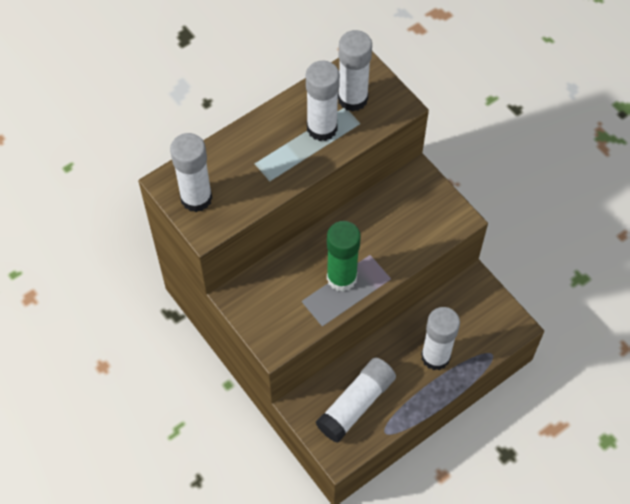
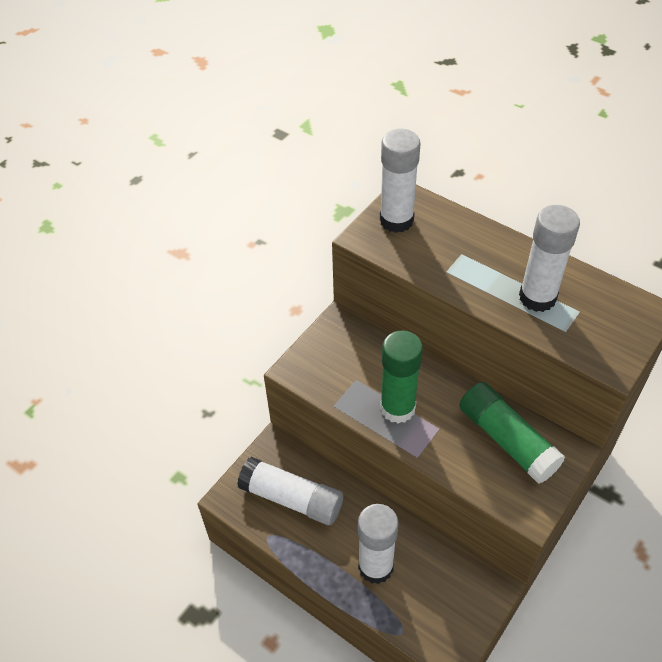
camera: 75 degrees right, 10 degrees down
white glue stick [338,30,372,112] -> none
none -> green glue stick [459,382,565,484]

